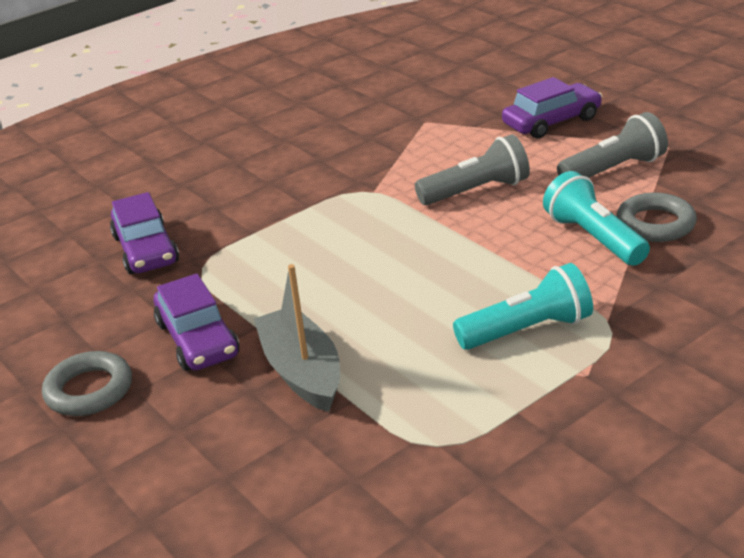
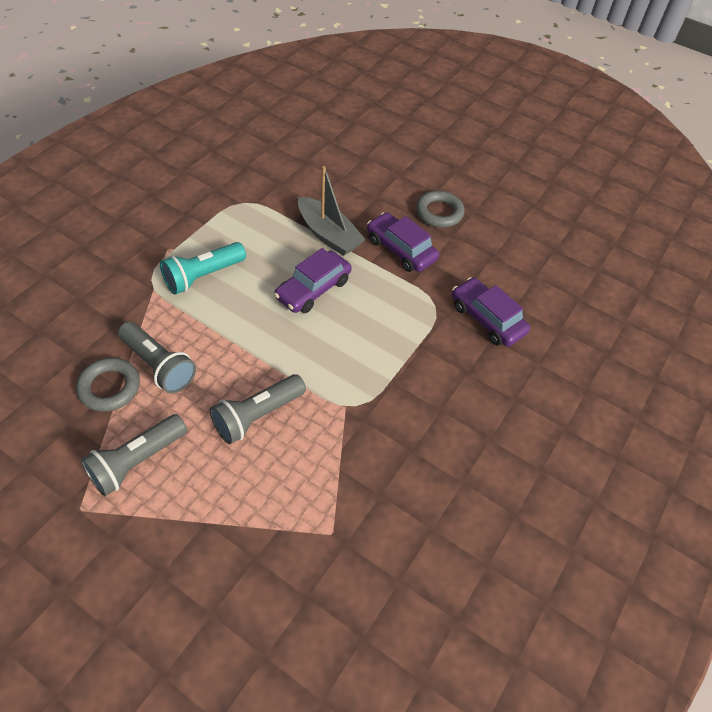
camera: 155 degrees right, 20 degrees up
purple car [502,77,602,138] -> purple car moved to [274,248,352,313]
turquoise flashlight [543,171,650,266] -> grey flashlight [118,322,196,394]

